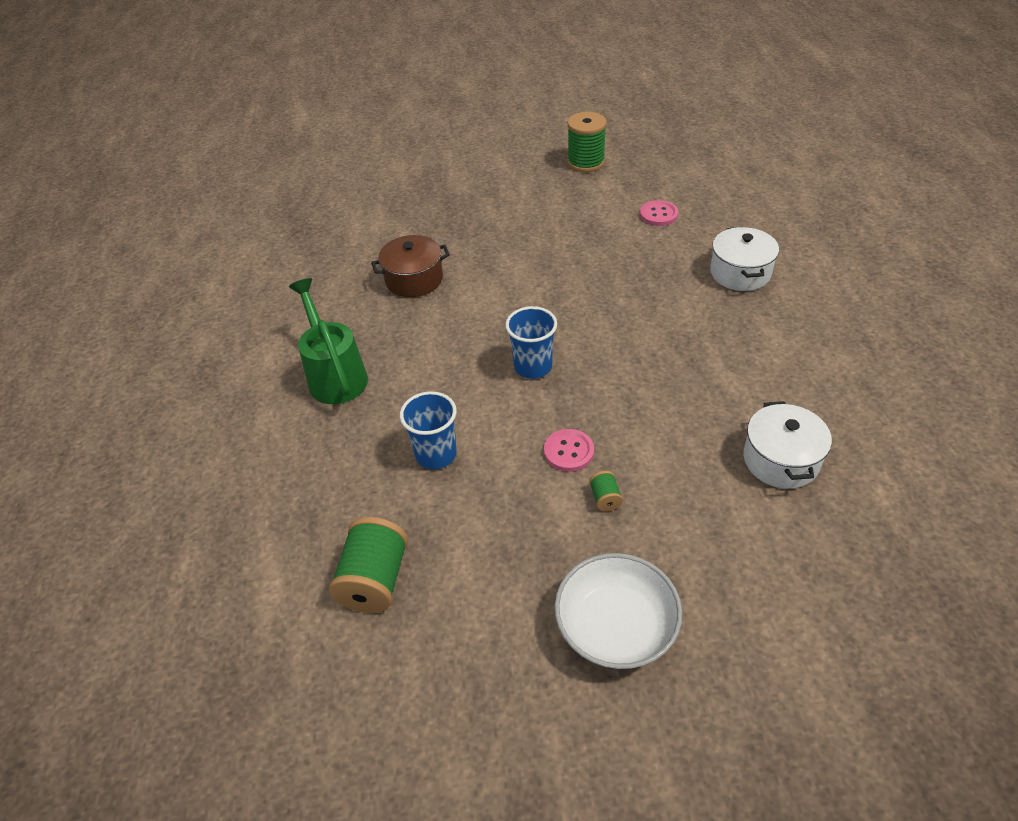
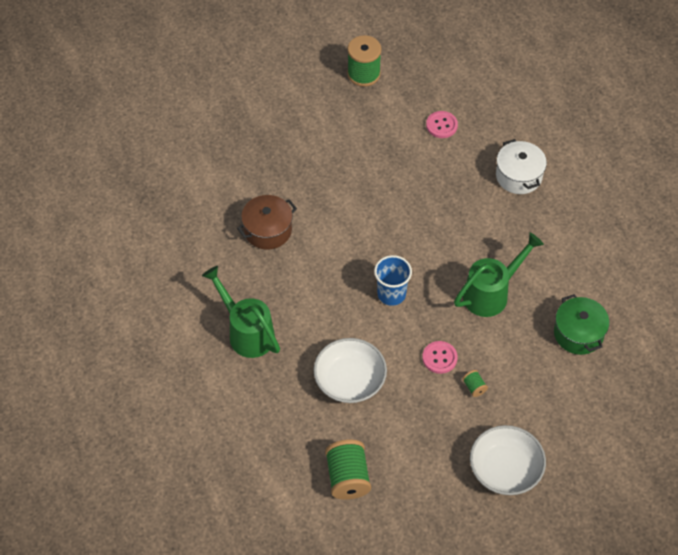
camera: 20 degrees left, 10 degrees up
blue cup [400,391,457,469] -> white bowl [313,338,387,403]
white pot [743,401,832,489] -> green pot [554,294,609,355]
none -> green watering can [454,233,544,317]

